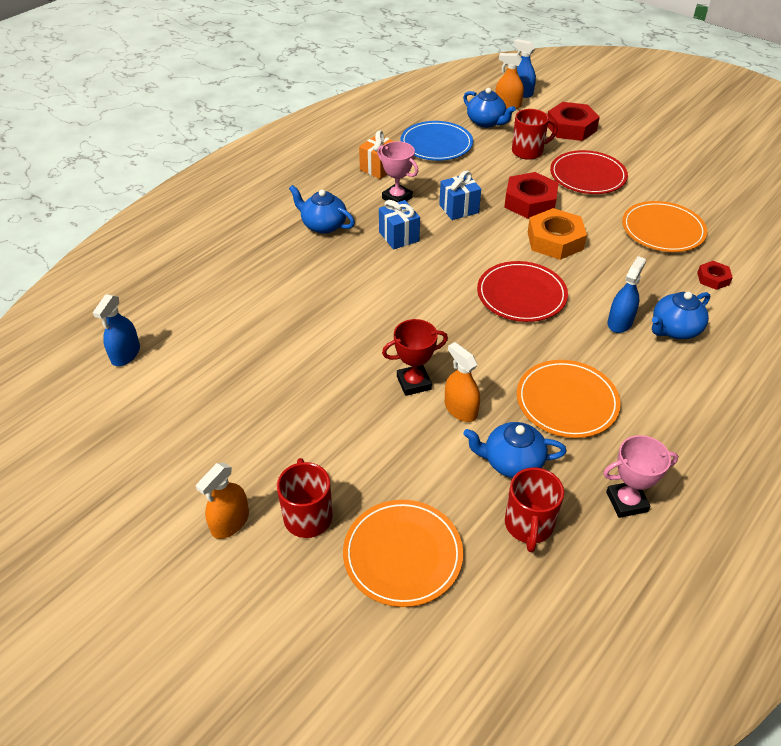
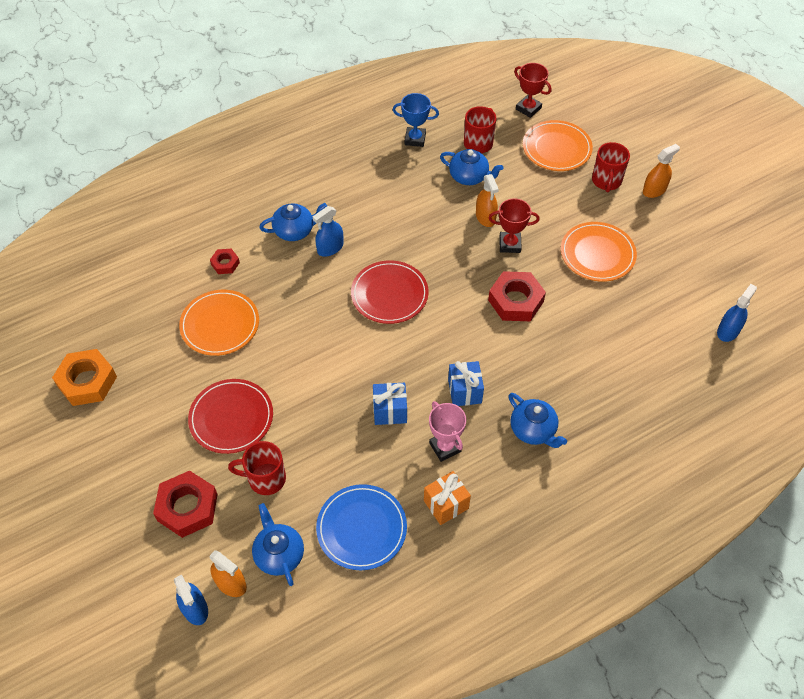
camera: 160 degrees left, 10 degrees up
red nut [504,172,558,219] -> red nut moved to [488,271,546,321]
orange plate [517,360,621,438] -> orange plate moved to [561,222,637,282]
orange nut [528,208,587,260] -> orange nut moved to [52,349,117,406]
pink trophy [603,435,678,518] -> blue trophy [393,93,439,147]
none -> red trophy [514,63,551,118]

